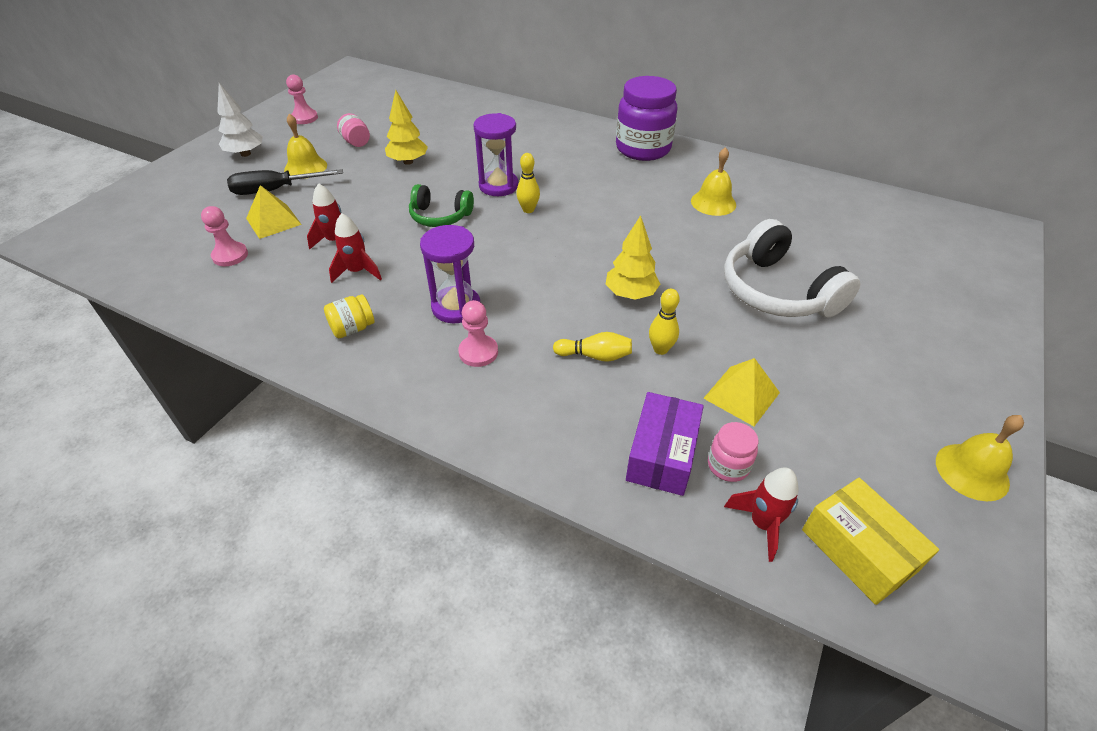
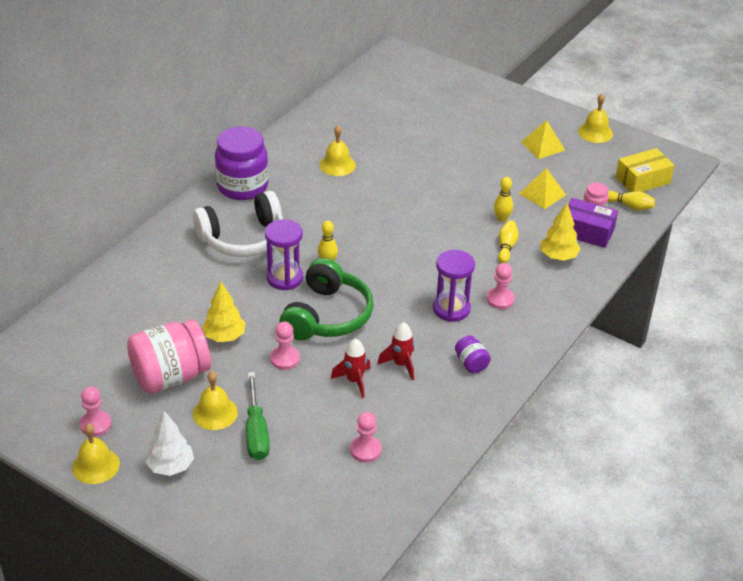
camera: 85 degrees left, 5 degrees down
black screwdriver [227,169,343,195] -> green screwdriver [246,372,270,460]
yellow pyramid [246,185,302,239] -> yellow pyramid moved to [521,120,565,159]
yellow jar [324,294,375,338] -> purple jar [455,335,491,373]
pink jar [337,113,370,147] -> pink jar [127,320,211,393], size x2.19
green headphones [409,184,474,227] -> green headphones [279,258,374,340], size x1.67
yellow tree [605,215,660,300] -> yellow tree moved to [541,203,580,261]
white headphones [724,219,860,317] -> white headphones moved to [193,191,283,257]
red rocket [724,468,799,562] -> yellow bowling pin [608,191,655,210]
none -> yellow bell [72,423,120,484]
none -> pink pawn [270,322,300,370]

